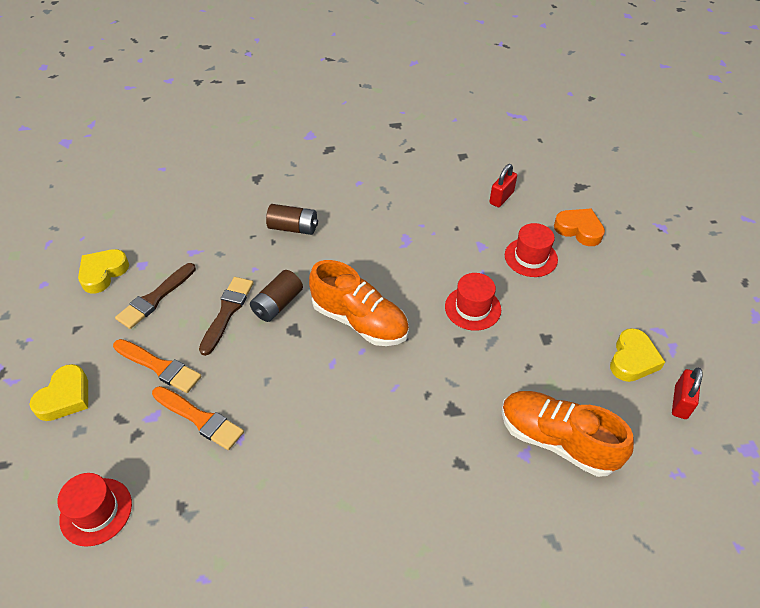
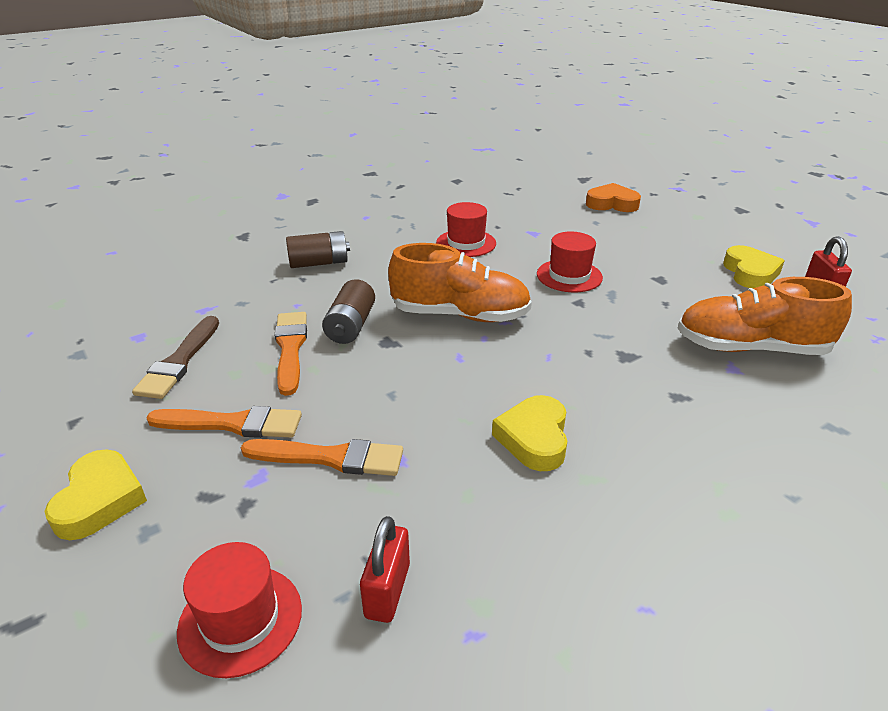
camera: 25 degrees left, 15 degrees down
yellow heart [78,249,129,293] -> yellow heart moved to [492,395,567,471]
brown brush [199,277,254,356] -> orange brush [275,312,307,396]
red padlock [489,164,517,207] -> red padlock moved to [360,516,410,623]
red hat [505,223,558,277] -> red hat moved to [436,202,496,257]

